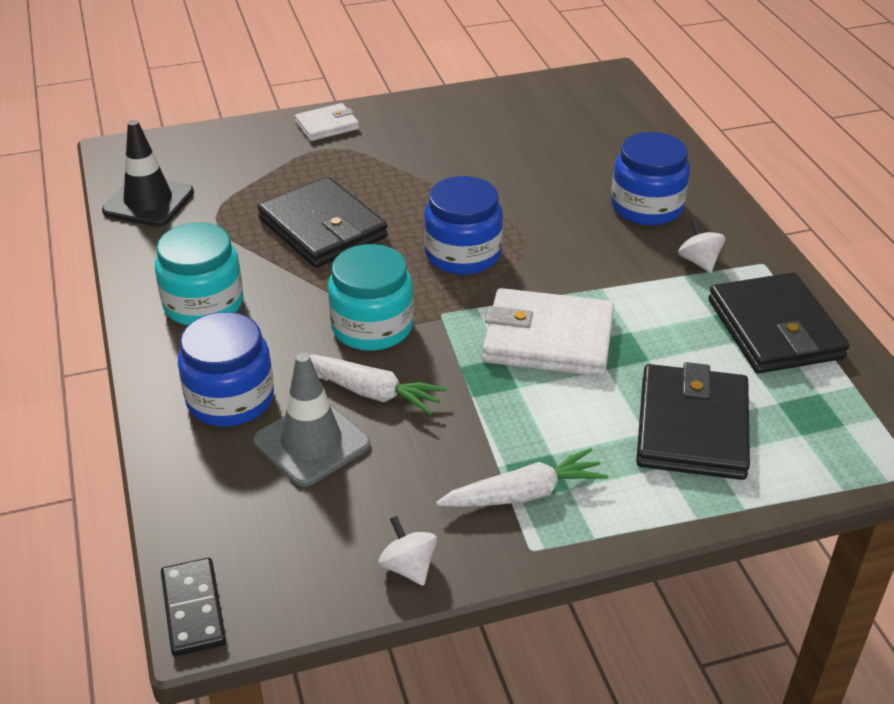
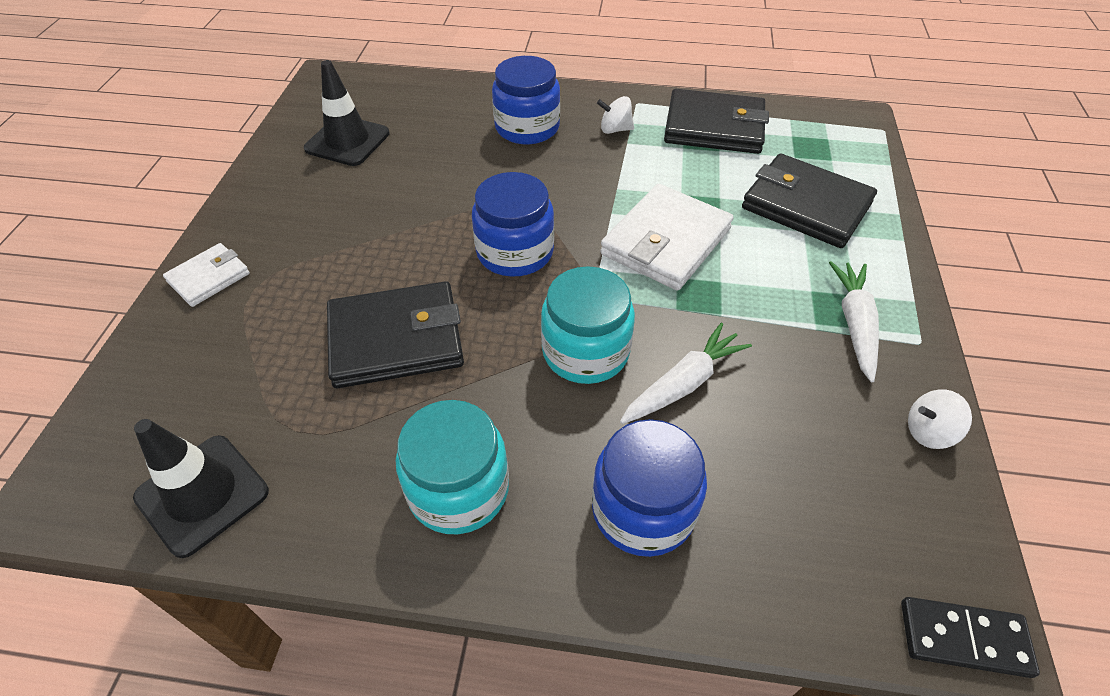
camera: 65 degrees left, 10 degrees up
grey traffic cone [253,353,370,487] -> none
white wallet [295,103,359,141] -> white wallet turned 45 degrees clockwise [163,243,250,307]
none -> black traffic cone [304,60,390,166]

